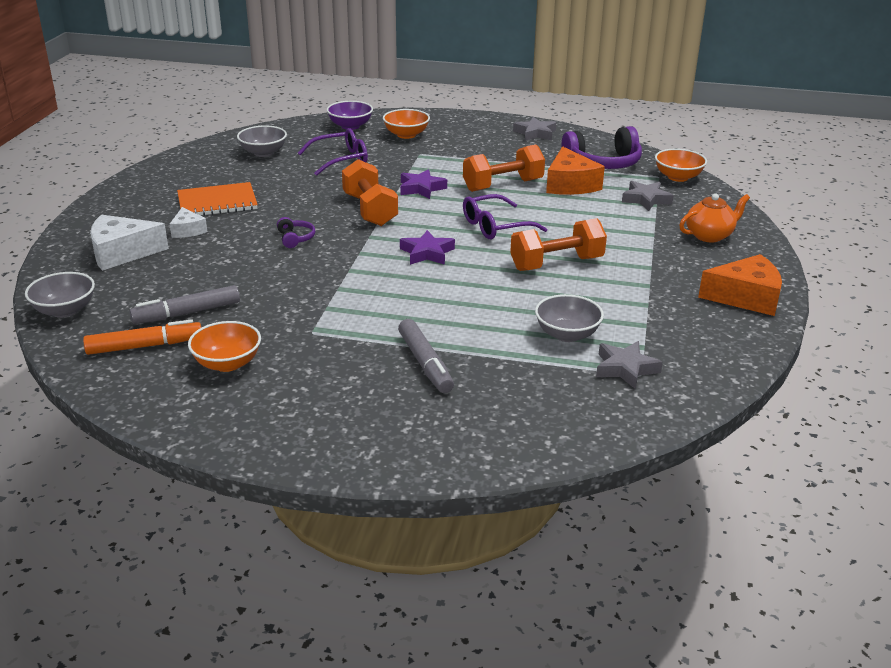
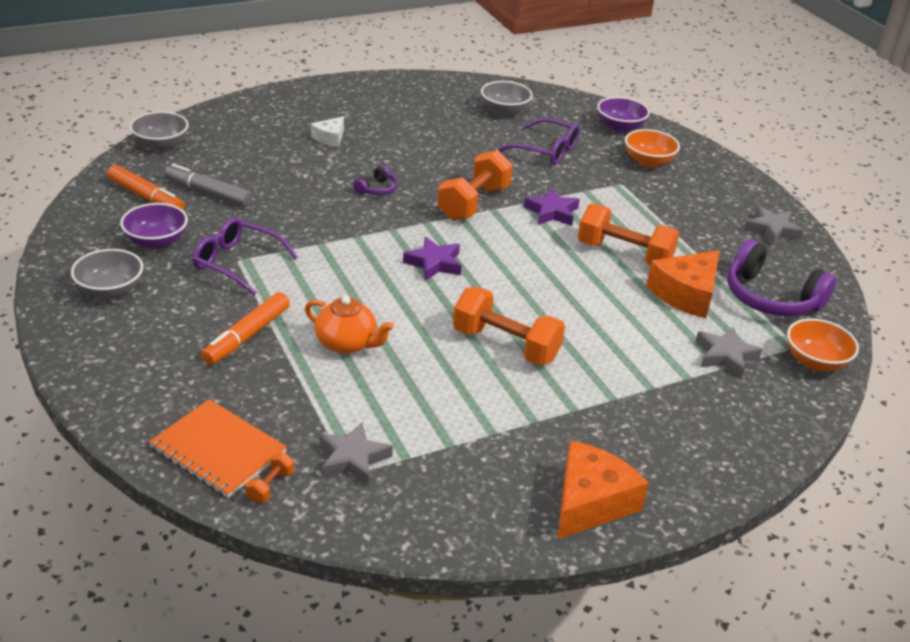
camera: 50 degrees right, 5 degrees up
white cheese [90,215,169,271] -> none
orange notebook [177,182,258,216] -> orange notebook moved to [149,399,287,498]
orange bowl [188,321,261,372] -> purple bowl [120,203,188,249]
grey marker [398,319,454,393] -> orange marker [201,292,290,365]
purple glasses [463,194,547,239] -> purple glasses moved to [193,217,298,296]
grey bowl [535,294,604,342] -> grey bowl moved to [71,249,143,299]
orange teapot [679,194,750,242] -> orange teapot moved to [305,296,394,354]
orange cheese [698,254,782,316] -> orange cheese turned 105 degrees counterclockwise [557,440,649,539]
none -> orange dumbbell [245,453,294,503]

